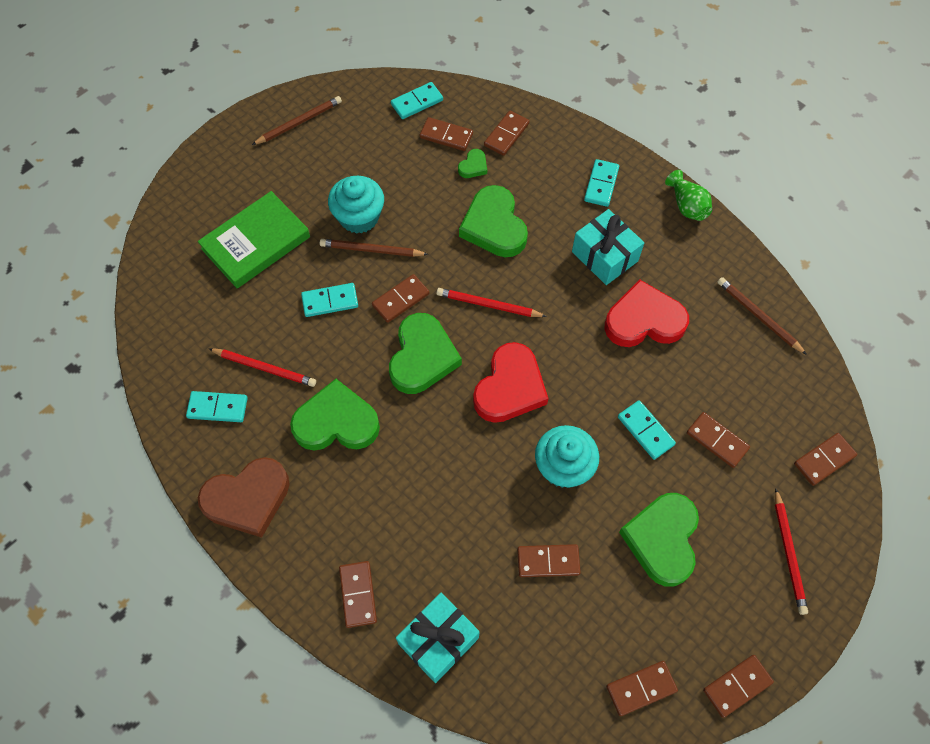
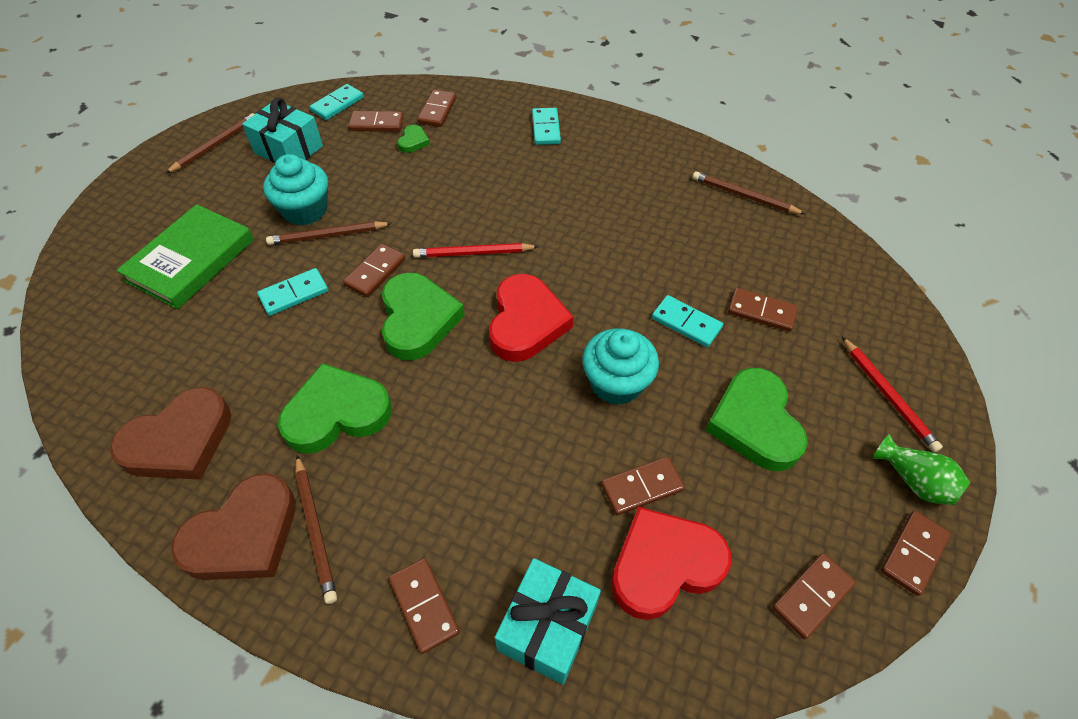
camera: 20 degrees left, 10 degrees down
turquoise domino [186,391,248,422] -> brown heart [110,387,231,480]
red pencil [208,348,316,387] -> none
green heart [459,185,528,257] -> none
turquoise gift [572,209,644,285] -> turquoise gift moved to [242,98,323,163]
red heart [604,280,689,347] -> red heart moved to [611,507,731,620]
green vase [665,170,712,221] -> green vase moved to [873,434,971,505]
brown domino [794,433,857,486] -> none
none -> brown pencil [295,455,337,604]

